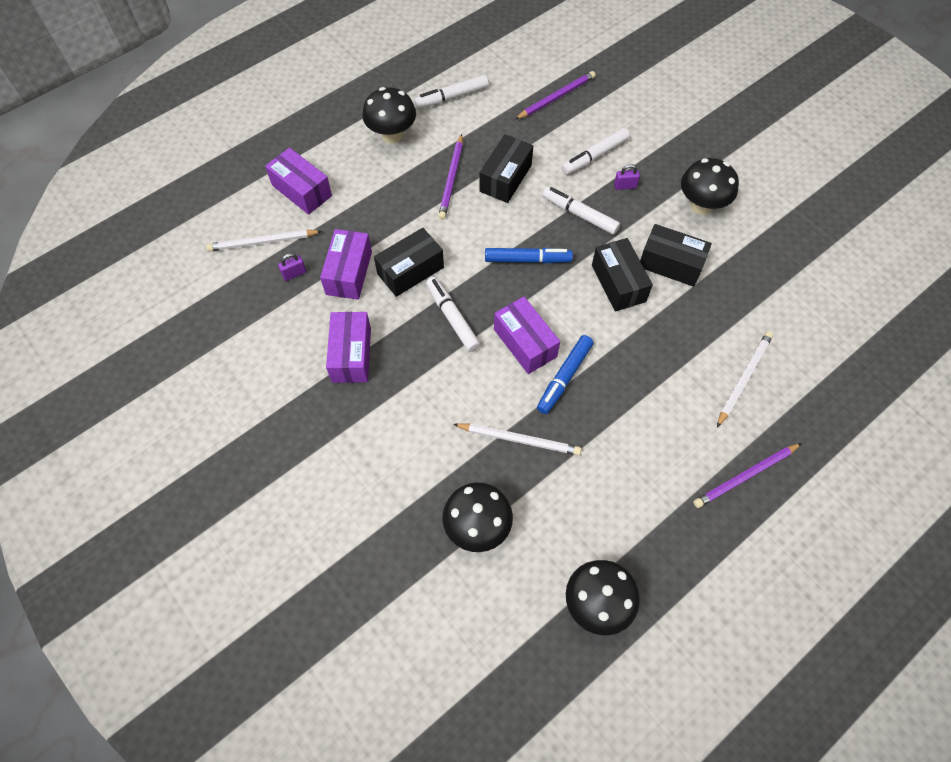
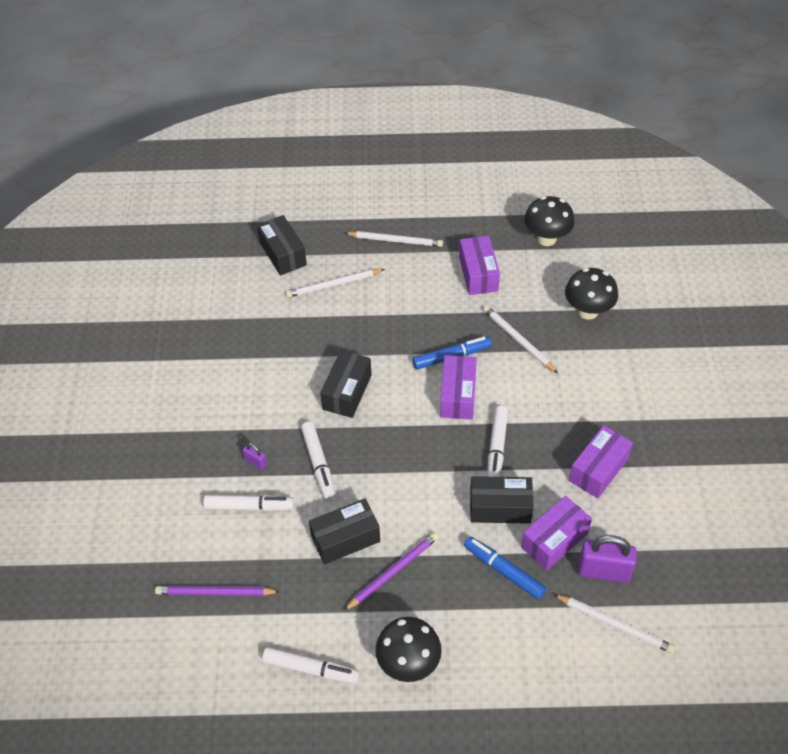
camera: 140 degrees left, 10 degrees down
purple box [265,148,332,215] -> purple box moved to [459,236,500,295]
purple padlock [278,253,306,281] -> purple padlock [578,535,637,583], size x2.05
blue marker [485,248,573,263] -> blue marker moved to [464,536,546,600]
black box [640,224,712,287] -> black box moved to [257,215,307,276]
black mushroom [681,158,739,215] -> none
purple pencil [693,443,802,508] -> white pencil [345,231,443,247]

